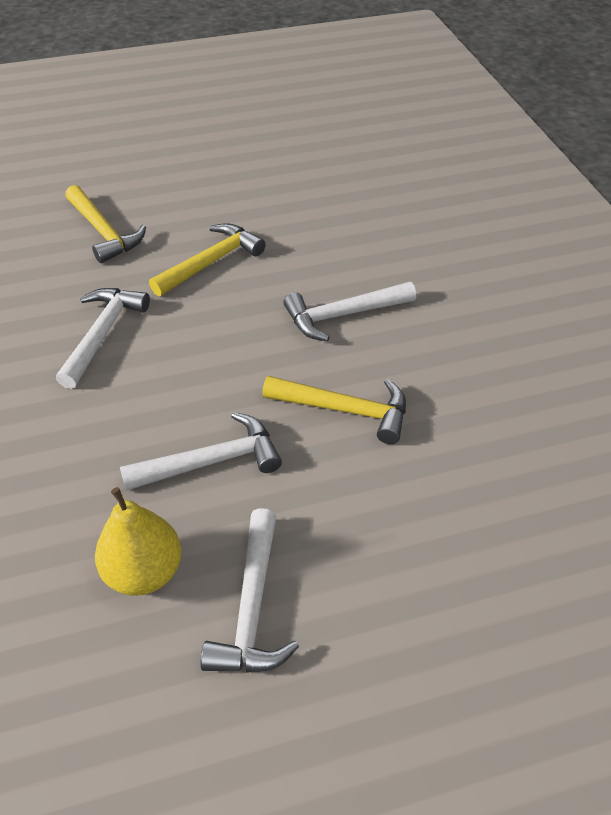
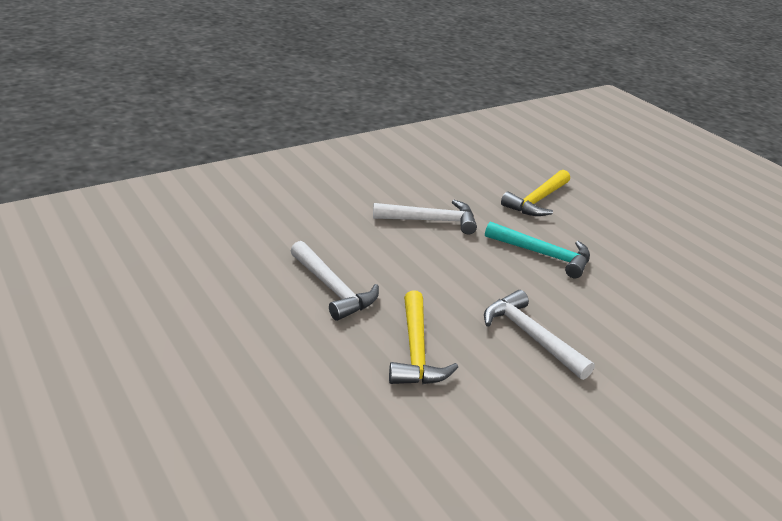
camera: 70 degrees right, 15 degrees down
yellow pear [95,487,182,596] -> none
yellow hammer [149,223,266,296] -> turquoise hammer [485,221,590,278]
white hammer [201,508,299,673] -> none

